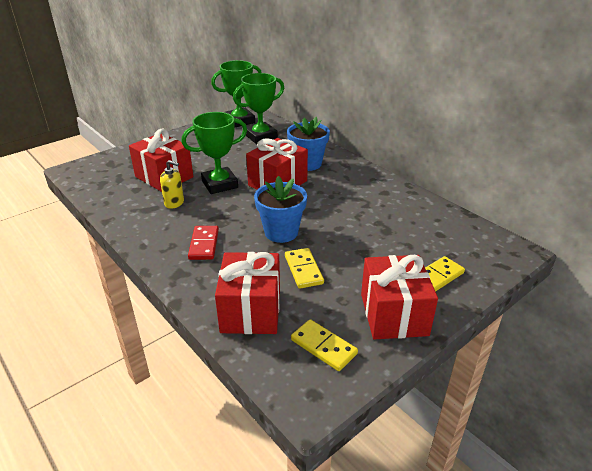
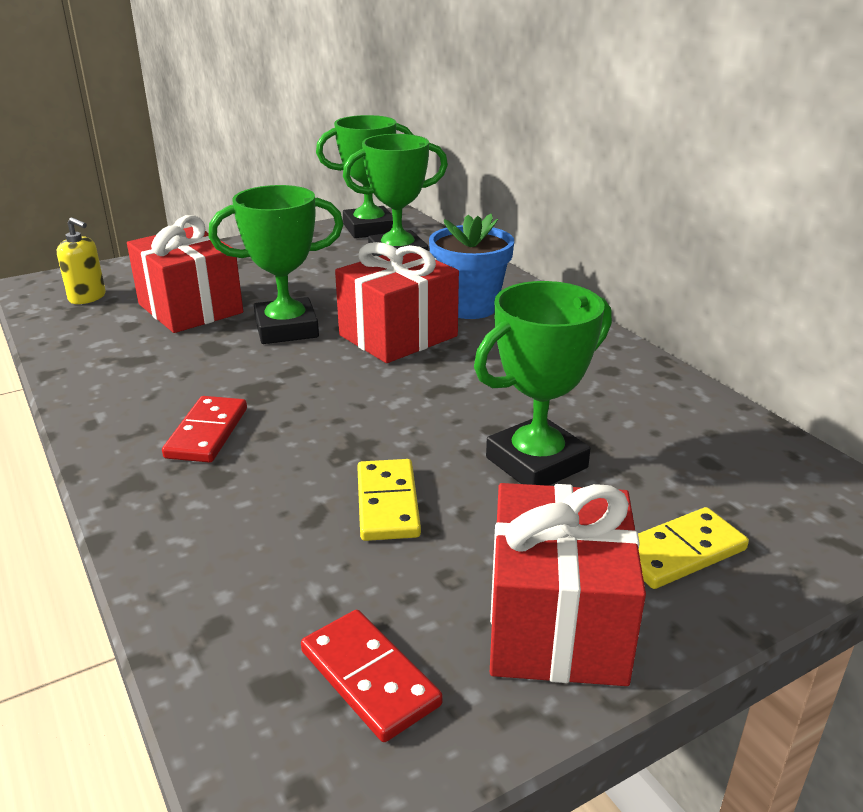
camera: 10 degrees right, 5 degrees down
yellow soap dispenser [160,160,184,209] -> yellow soap dispenser moved to [57,217,106,304]
red gift [215,252,280,334] -> none
blue flower pot [254,176,307,243] -> none
yellow domino [291,319,358,371] -> red domino [301,610,443,742]
none -> green trophy [474,281,612,486]

